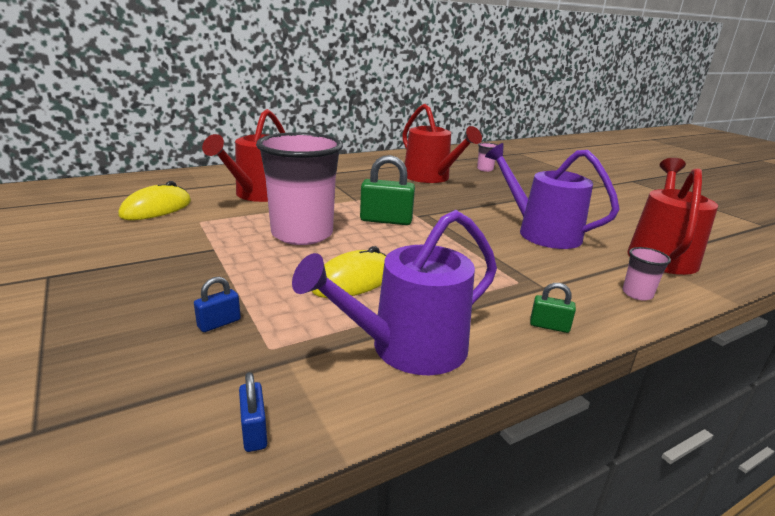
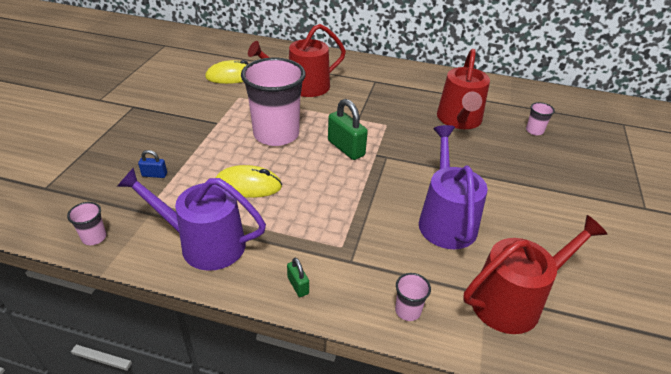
camera: 45 degrees right, 15 degrees up
blue padlock [239,372,267,452] -> pink cup [67,202,107,245]

